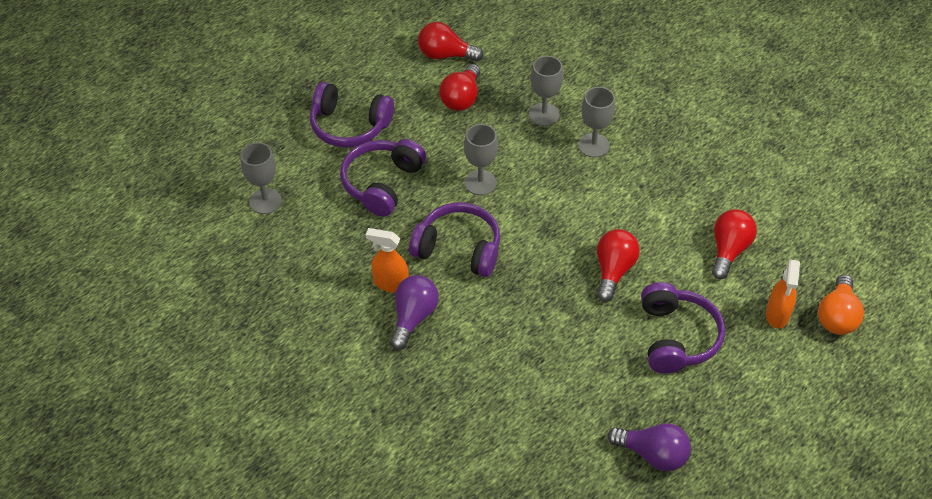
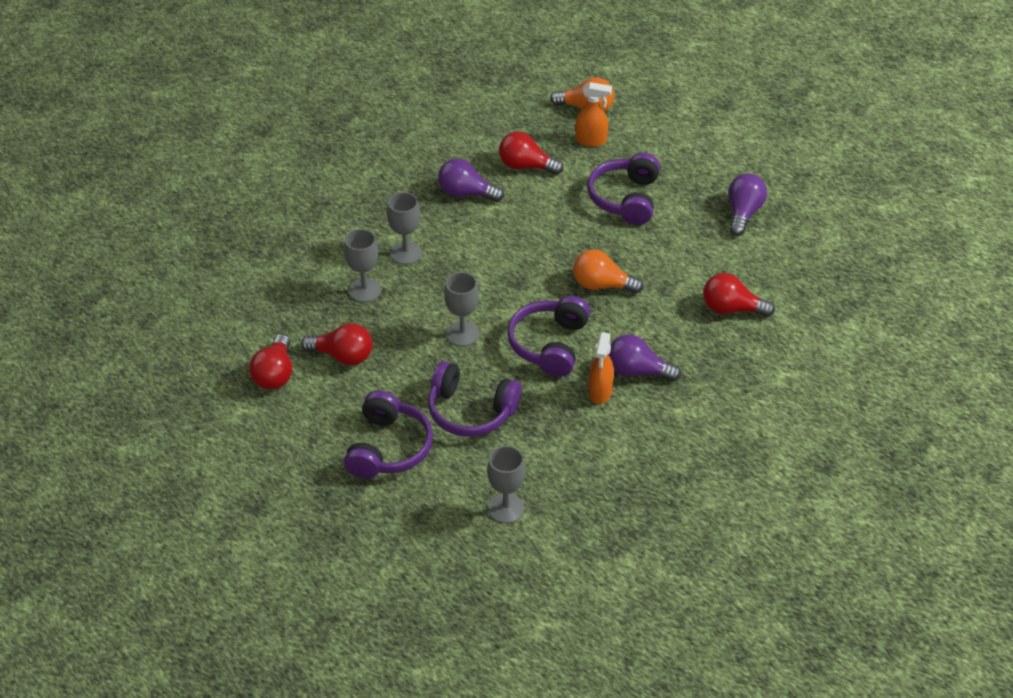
camera: 95 degrees left, 5 degrees down
red light bulb [597,229,640,302] -> red light bulb moved to [703,273,775,317]
purple headphones [641,282,725,374] -> purple headphones turned 75 degrees counterclockwise [587,153,660,225]
none -> purple light bulb [438,159,504,202]
none -> orange light bulb [573,249,643,294]

